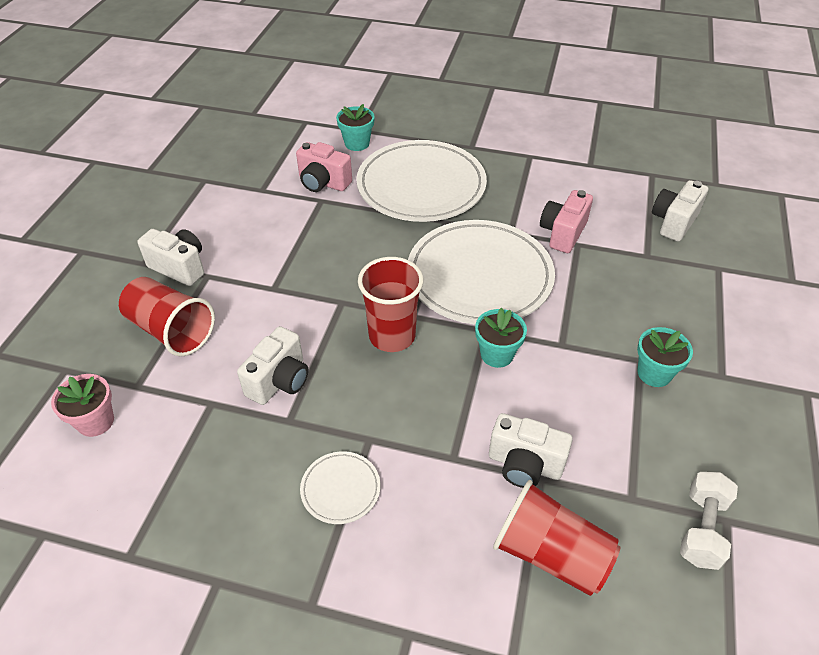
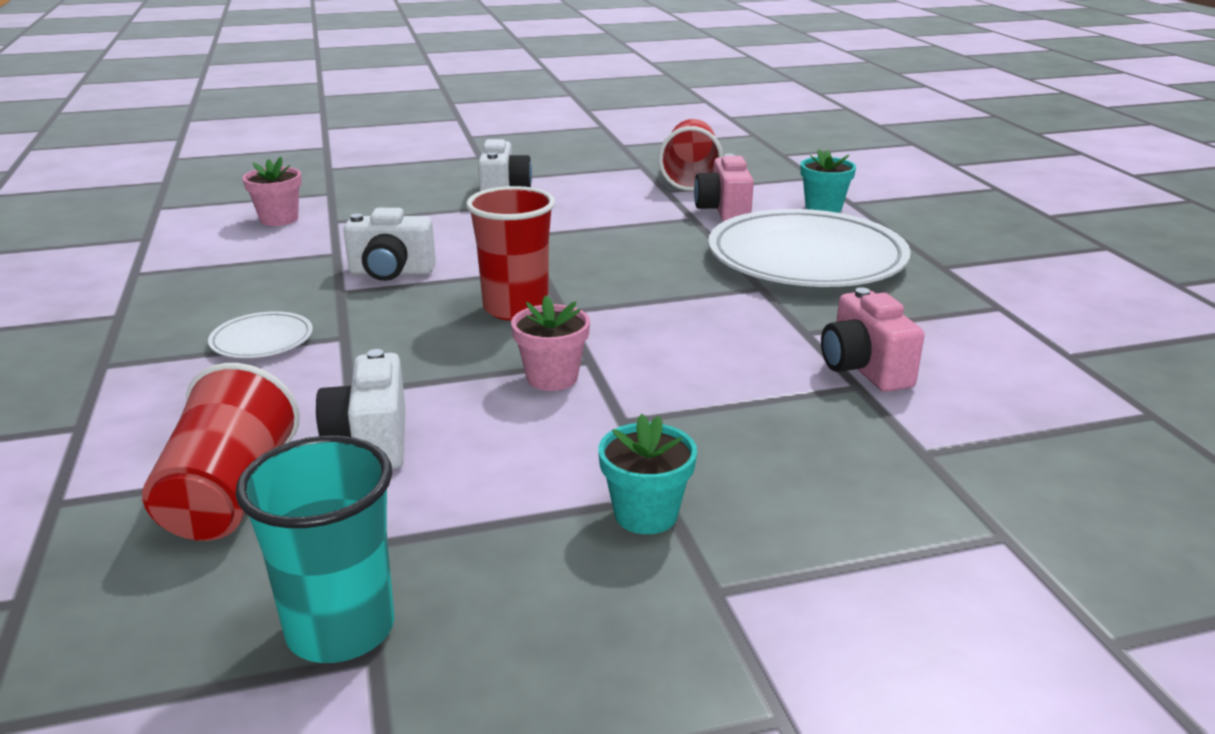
camera: 60 degrees right, 20 degrees down
red cup [119,277,215,357] -> red cup moved to [658,119,723,191]
white plate [408,220,555,325] -> none
turquoise flower pot [475,308,527,368] -> pink flower pot [511,295,590,391]
pink camera [540,190,593,253] -> pink camera turned 105 degrees counterclockwise [821,287,925,392]
white camera [652,180,708,242] -> none
white dumbbell [680,472,738,570] -> turquoise cup [235,436,395,663]

